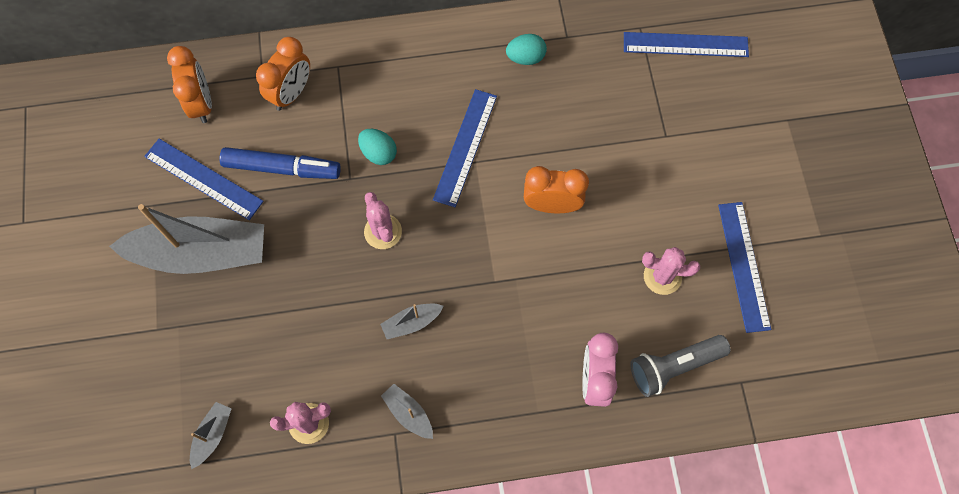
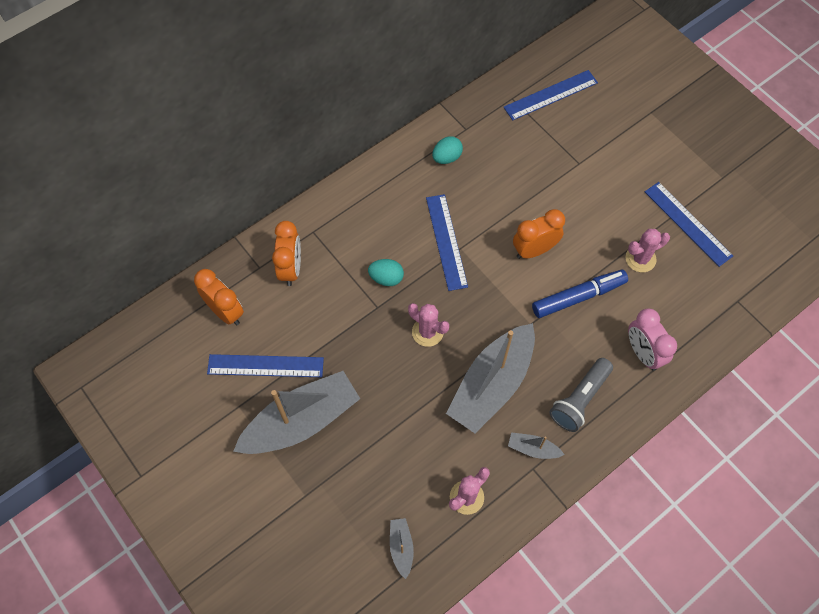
camera: 30 degrees left, 5 degrees down
blue marker [219,147,341,179] -> blue marker moved to [532,270,628,318]
grey boat [380,304,444,339] -> grey boat [446,323,535,433], size x2.37
grey flashlight [630,335,731,397] -> grey flashlight moved to [550,358,613,432]

